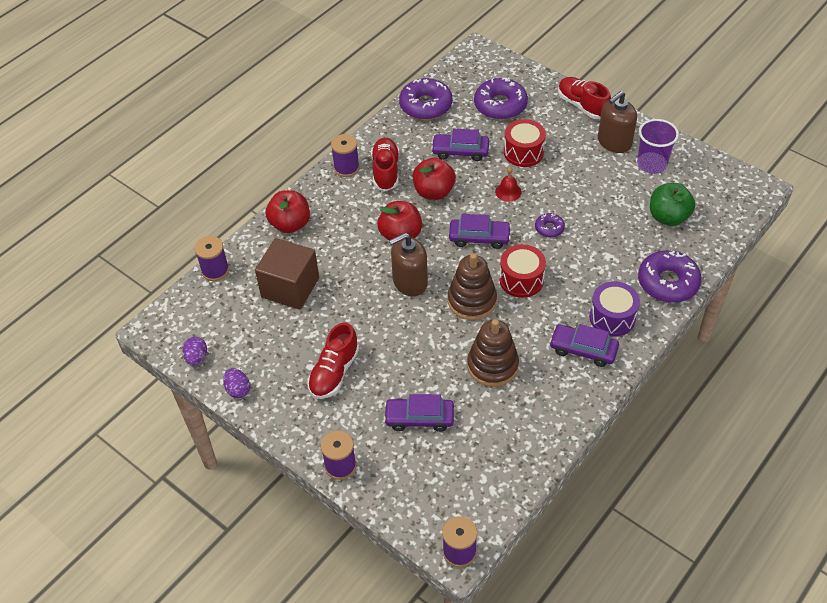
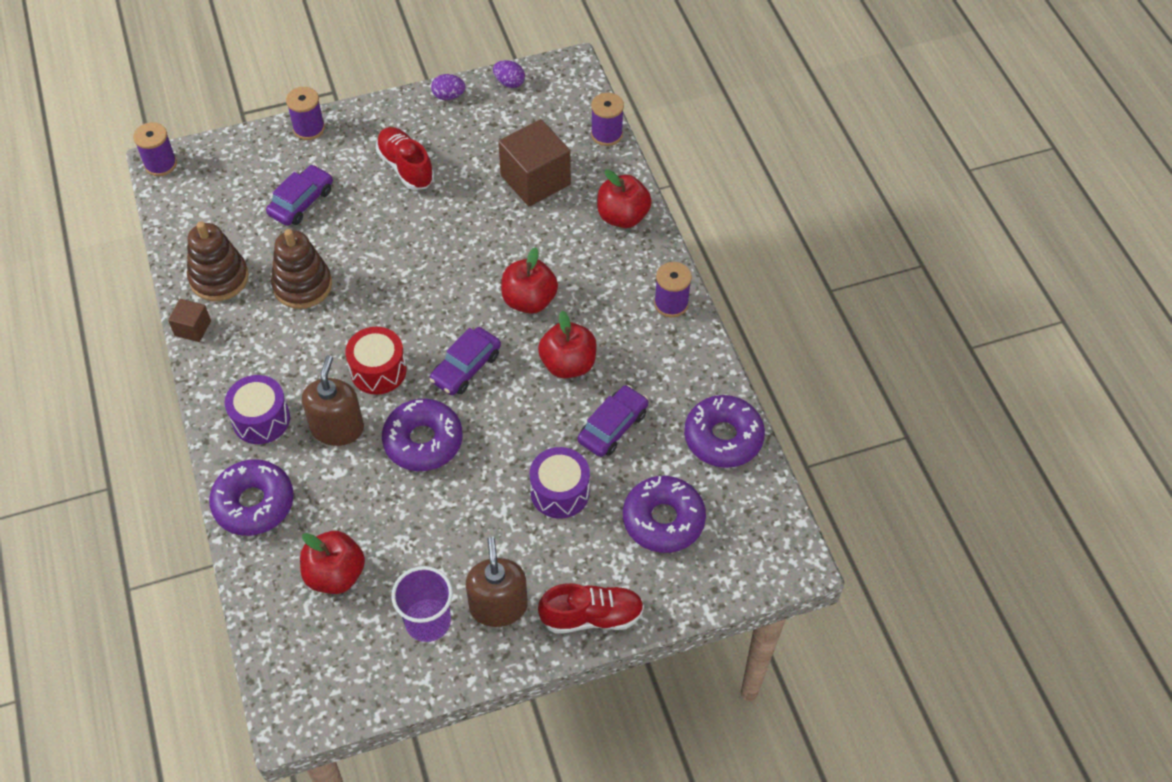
camera: 120 degrees right, 5 degrees up
red shoe [371,137,399,191] -> none
brown soap dispenser [389,233,428,296] -> brown soap dispenser moved to [302,355,364,446]
brown stacking toy [448,253,497,320] -> brown stacking toy moved to [187,221,249,301]
red bell [495,167,522,202] -> none
red drum [504,119,546,167] -> purple drum [530,447,590,519]
purple donut [535,213,565,237] -> purple donut [382,399,463,471], size x1.99
purple car [549,324,619,367] -> none
green apple [650,183,695,226] -> red apple [300,531,365,594]
none -> brown cube [168,299,211,342]

